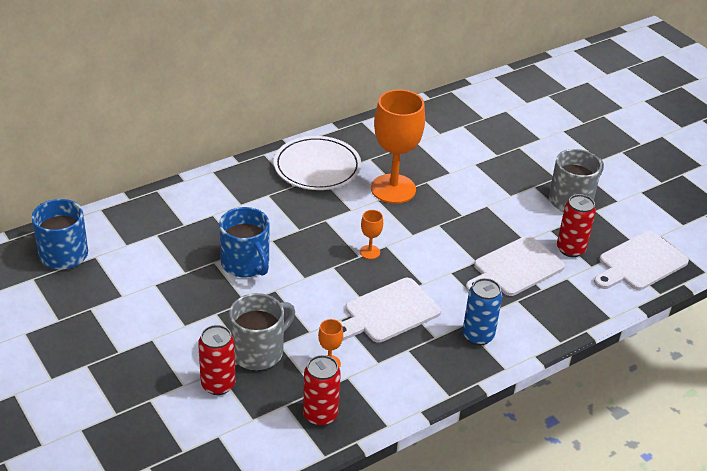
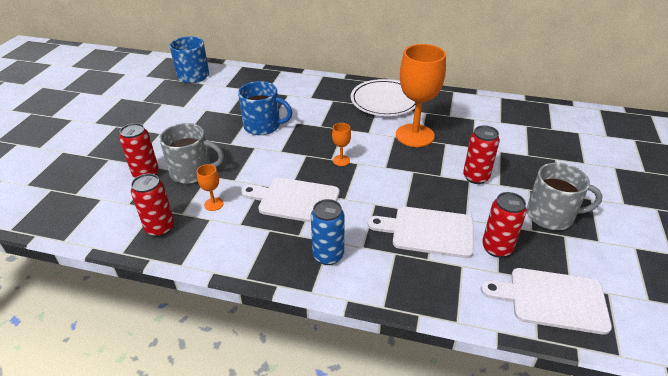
camera: 50 degrees right, 0 degrees up
blue mug [219,207,269,277] -> blue mug turned 90 degrees counterclockwise [238,81,292,135]
none -> red can [463,125,500,184]

